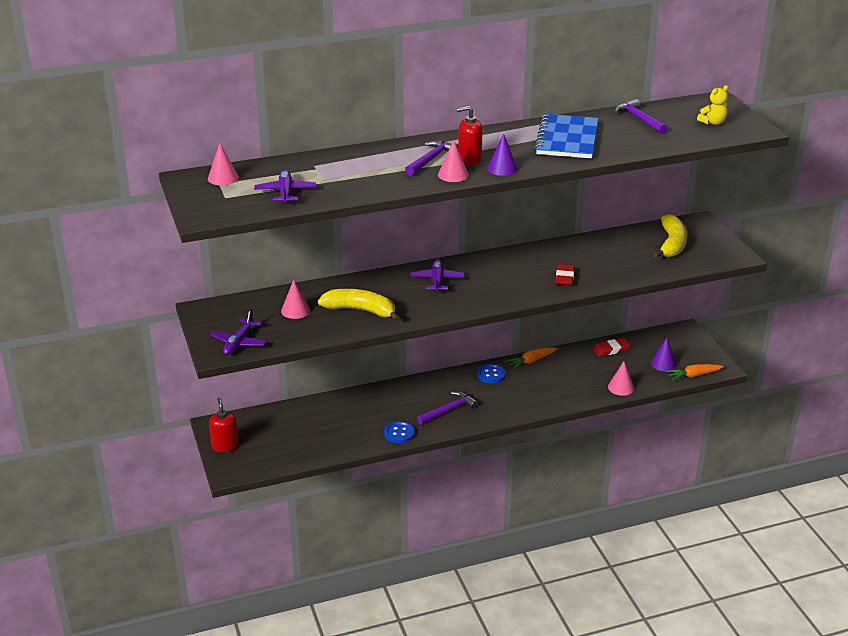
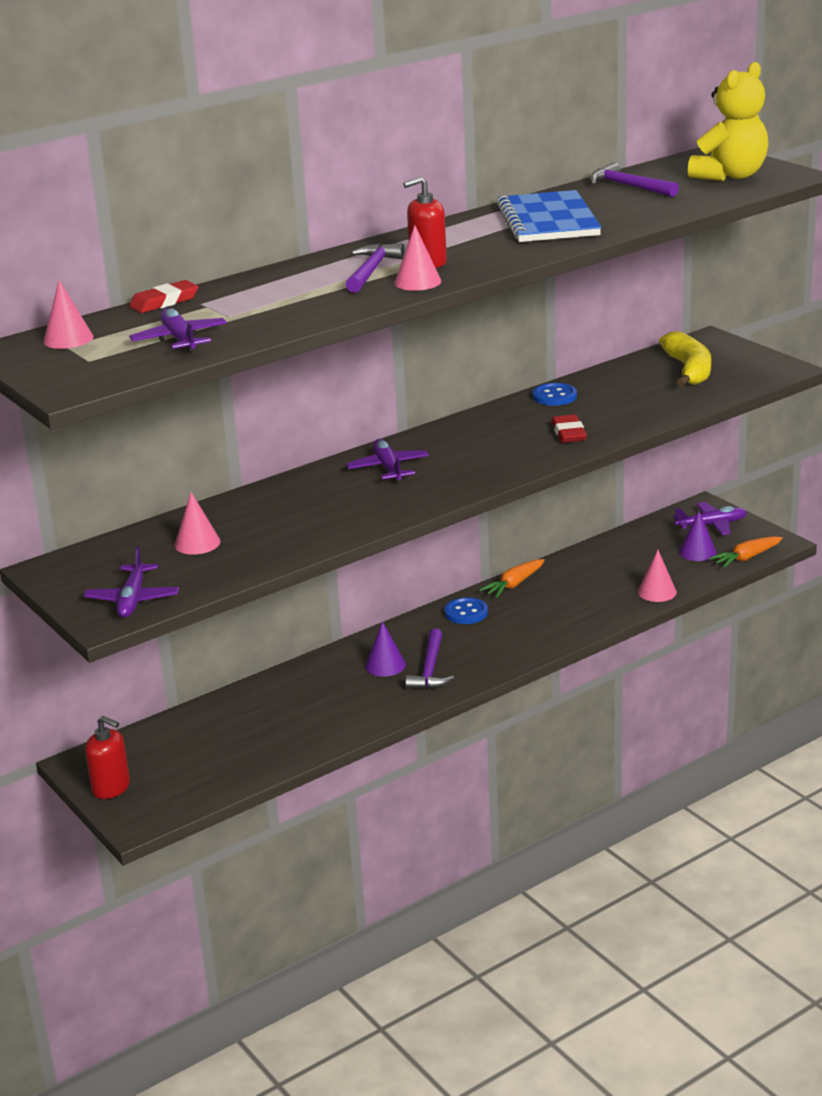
camera: 15 degrees left, 5 degrees down
red soap dispenser [209,397,239,452] -> red soap dispenser turned 150 degrees clockwise [85,716,130,799]
yellow banana [318,289,400,321] -> none
blue button [384,421,415,443] -> blue button moved to [533,383,577,406]
purple hammer [417,391,478,425] -> purple hammer turned 150 degrees clockwise [405,629,454,689]
purple cone [487,133,518,176] -> purple cone moved to [365,621,406,677]
red eraser [593,338,631,357] -> red eraser moved to [129,280,199,313]
yellow teddy bear [697,85,728,125] -> yellow teddy bear [688,62,768,181], size x1.92
none -> purple plane [673,502,747,535]

